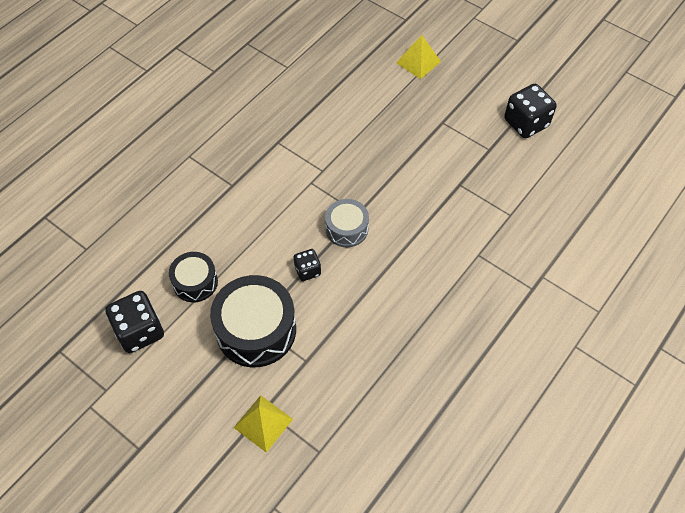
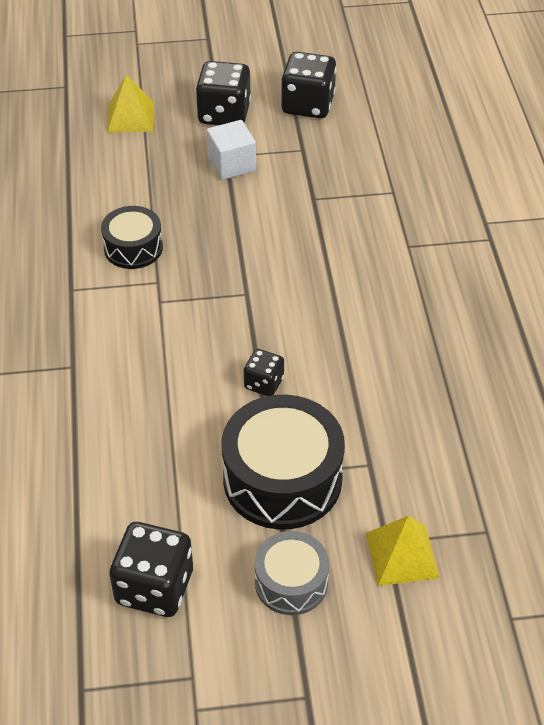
camera: 45 degrees left, 10 degrees down
black drum [169,252,218,302] -> black drum moved to [101,206,163,269]
grey drum [325,199,369,247] -> grey drum moved to [254,531,329,615]
none -> black dice [196,61,251,125]
none -> white cube [207,120,256,180]

